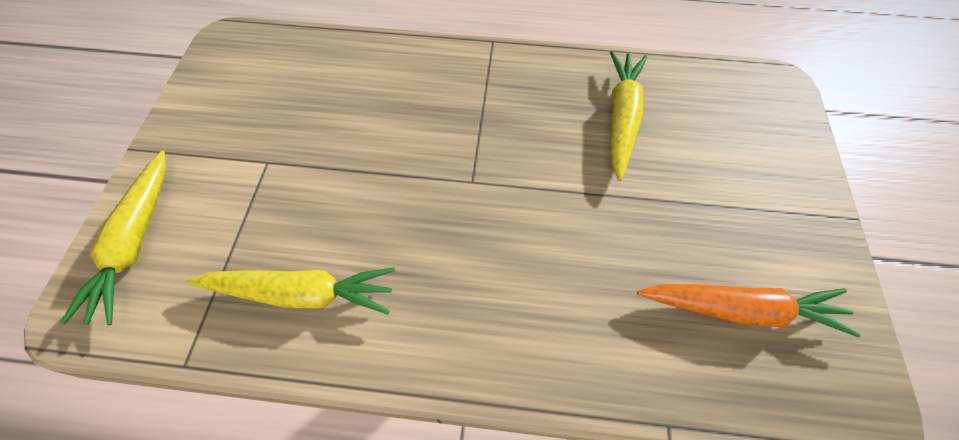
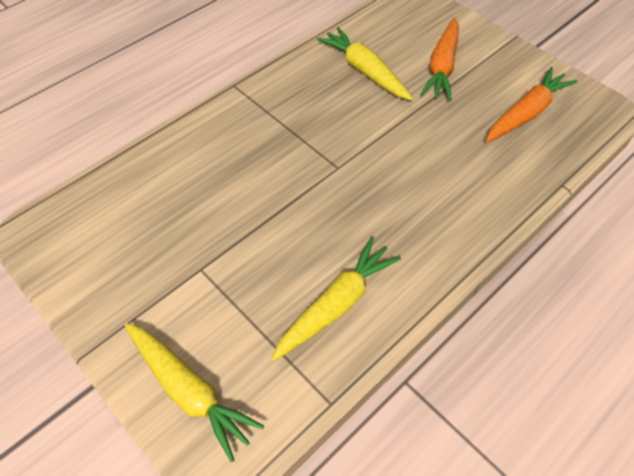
camera: 50 degrees left, 5 degrees down
none -> orange carrot [420,17,459,101]

